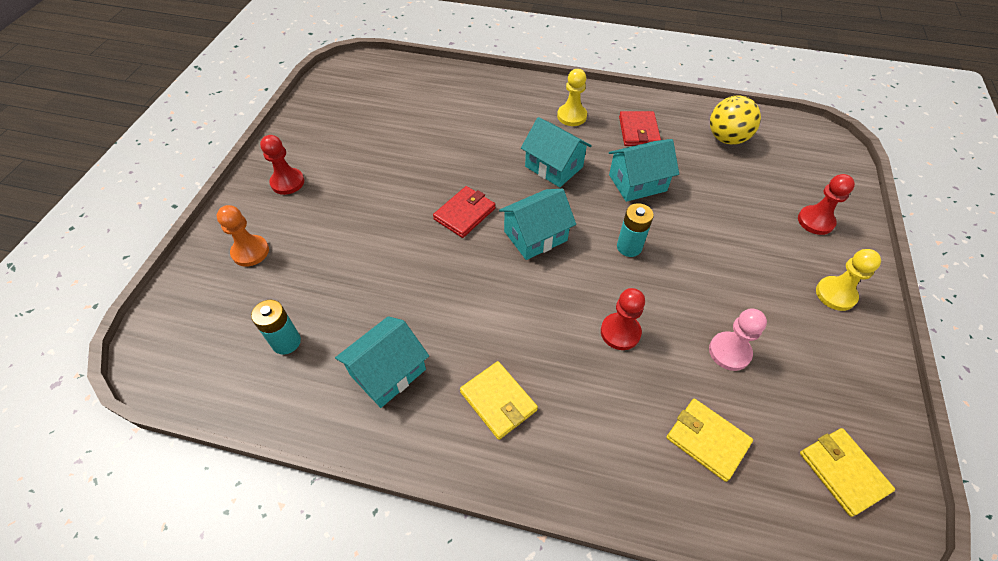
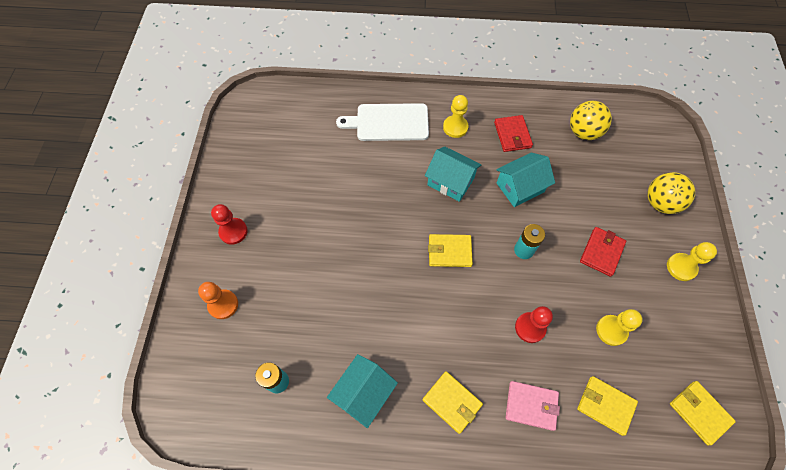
camera: 10 degrees left, 10 degrees up
red wallet [433,186,495,238] -> red wallet moved to [580,227,626,277]
turquoise house [499,189,576,260] -> yellow wallet [428,234,473,267]
pink pawn [709,309,767,371] -> yellow pawn [596,309,643,346]
red pawn [798,174,855,235] -> yellow ball [648,172,695,214]
none -> white cutting board [336,103,429,141]
none -> pink wallet [506,381,560,431]

